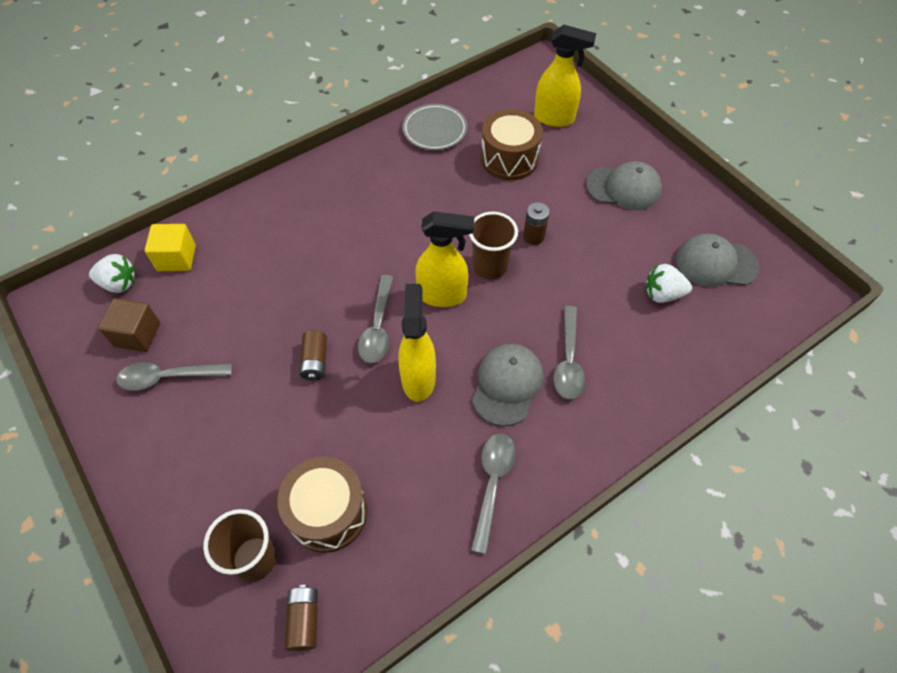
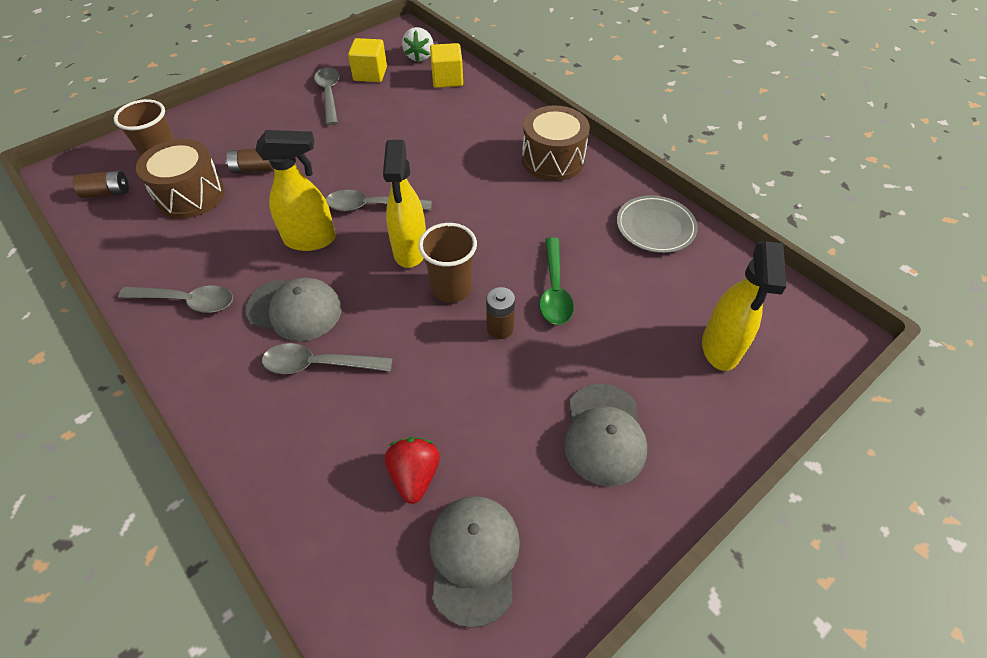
camera: 85 degrees right, 5 degrees down
brown cube [99,298,160,352] -> yellow cube [348,38,387,82]
brown battery [300,330,327,381] -> brown battery moved to [225,148,274,174]
brown drum [481,109,543,180] -> brown drum moved to [522,106,590,181]
white strawberry [646,264,692,303] -> red strawberry [385,437,440,504]
none -> green spoon [539,237,574,325]

